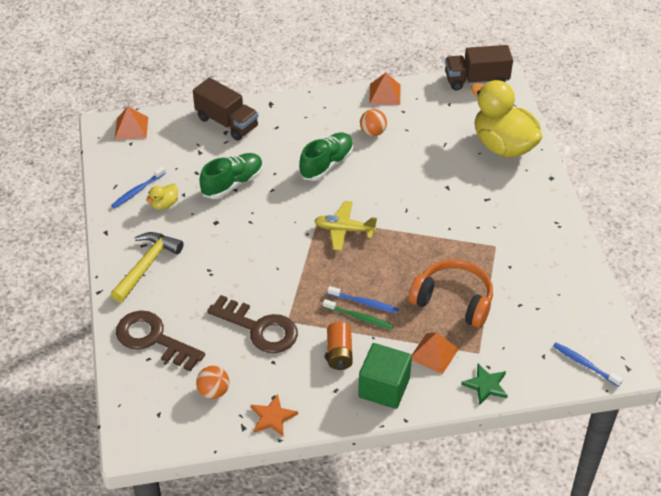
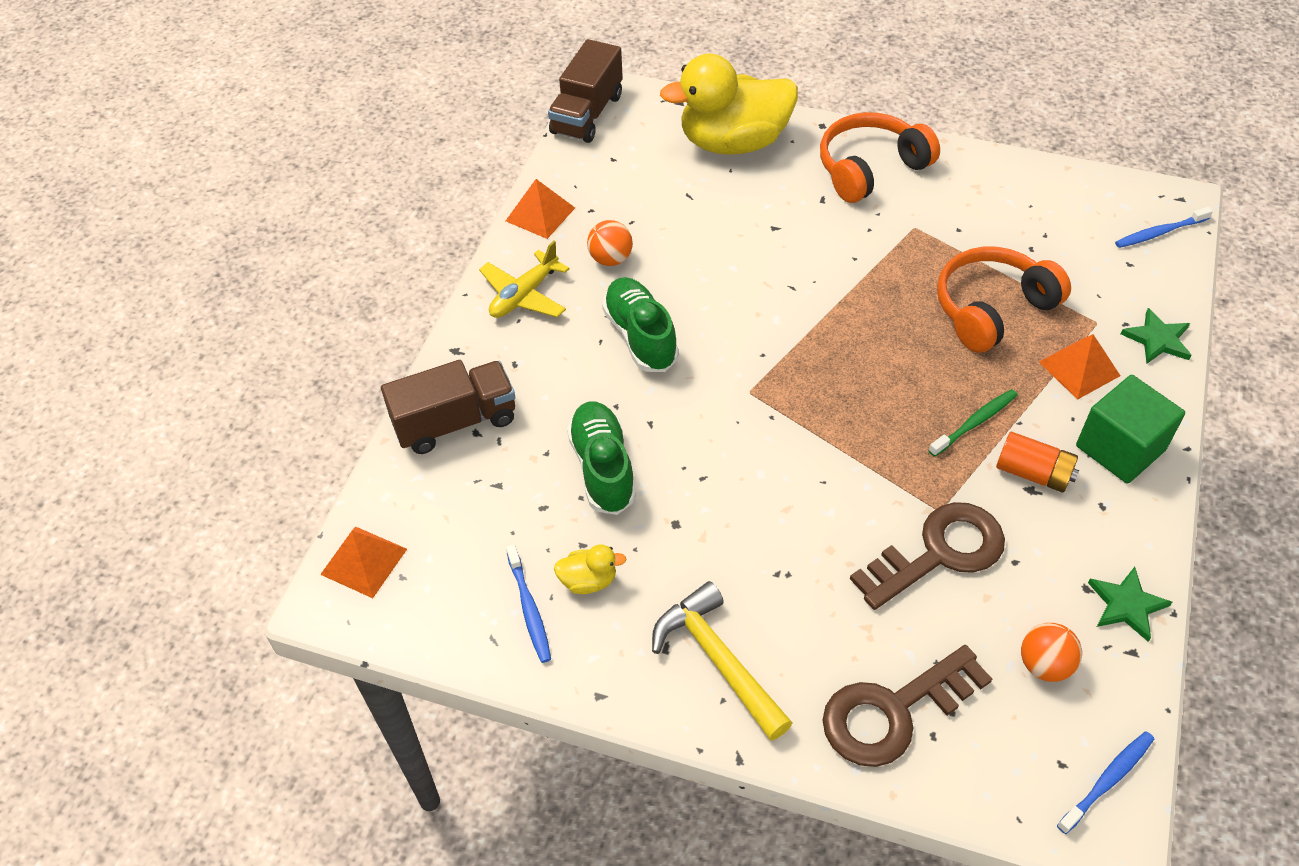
camera: 60 degrees left, 5 degrees up
yellow duck [146,184,178,210] -> yellow duck turned 75 degrees counterclockwise [554,544,627,594]
orange star [251,394,298,437] -> green star [1088,567,1172,642]
yellow plane [314,201,377,251] -> yellow plane moved to [479,241,570,318]
blue toothbrush [328,286,399,313] -> blue toothbrush moved to [1057,731,1154,834]
none -> orange headphones [820,112,940,203]

